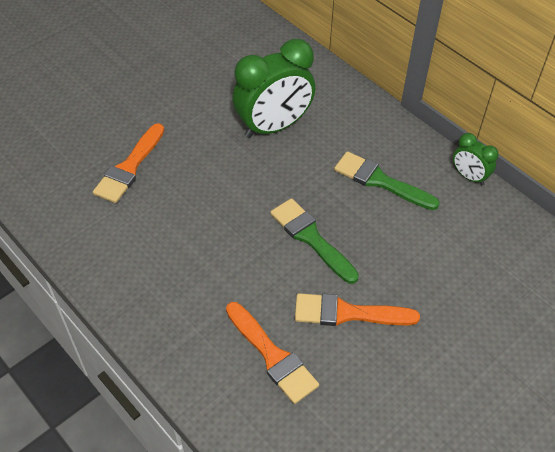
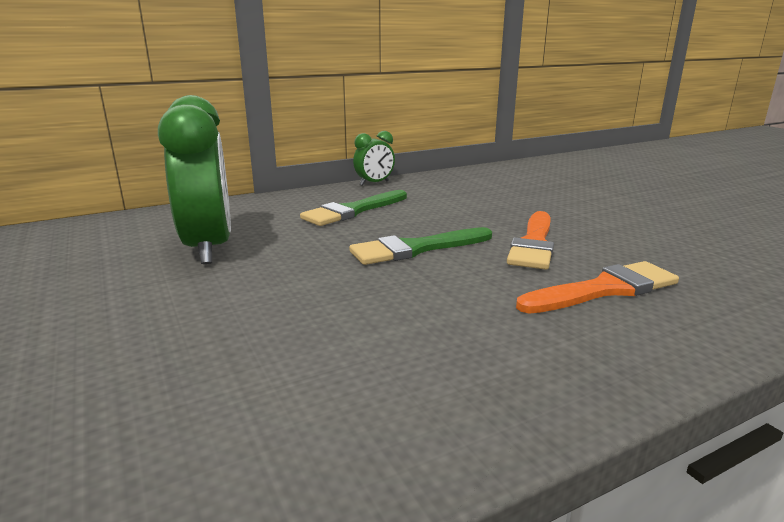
camera: 75 degrees left, 30 degrees down
orange brush [93,123,164,203] -> none

